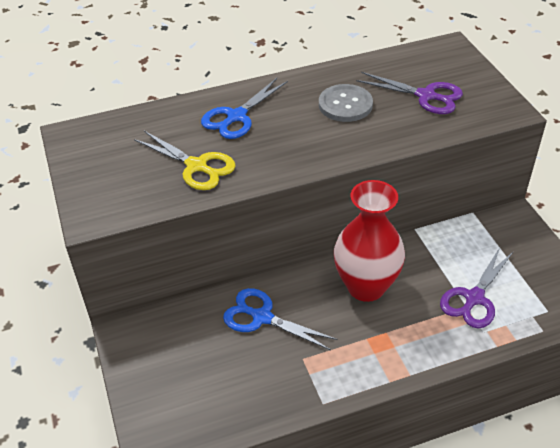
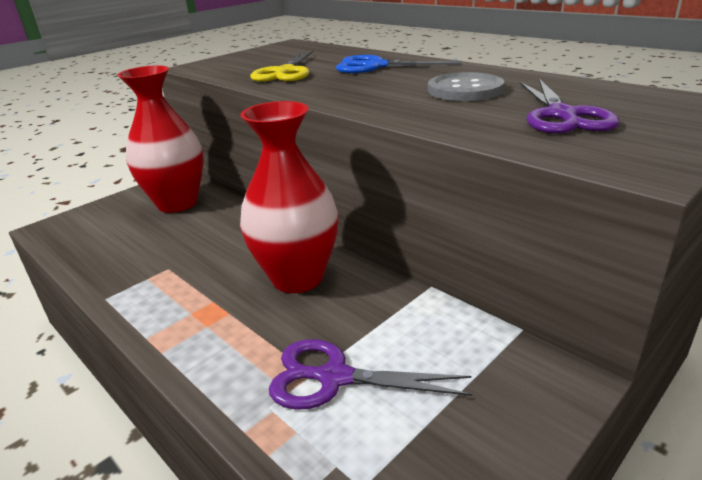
camera: 65 degrees right, 15 degrees down
blue scissors [223,288,337,350] -> none
none -> red vase [117,65,204,213]

